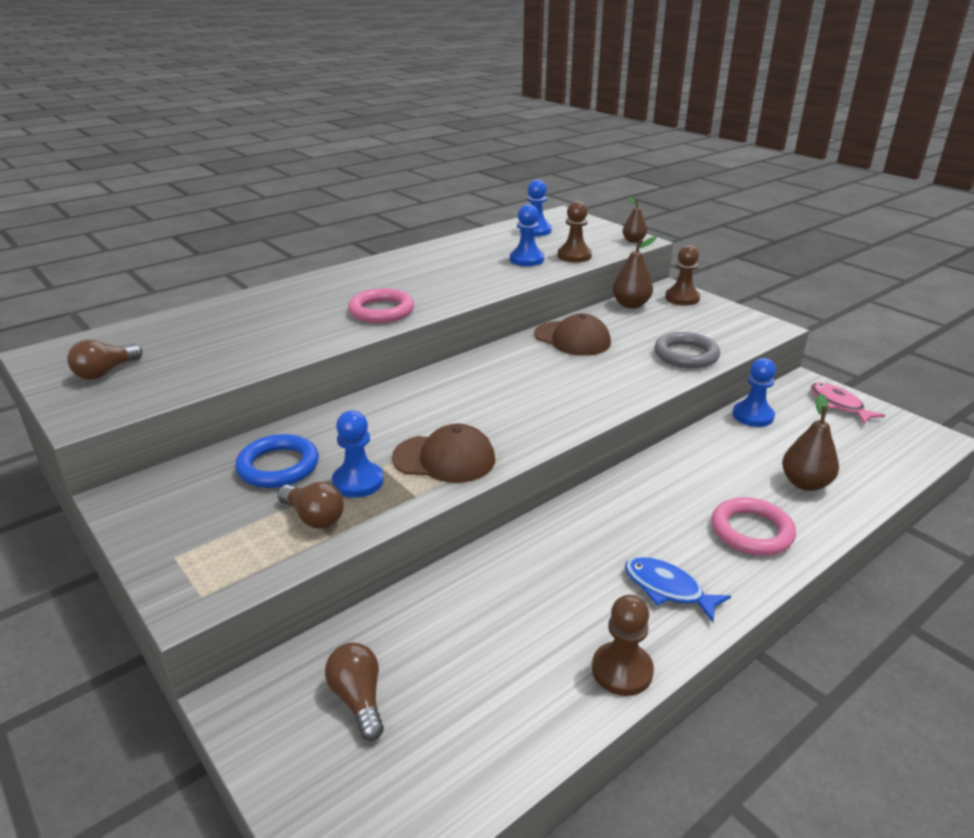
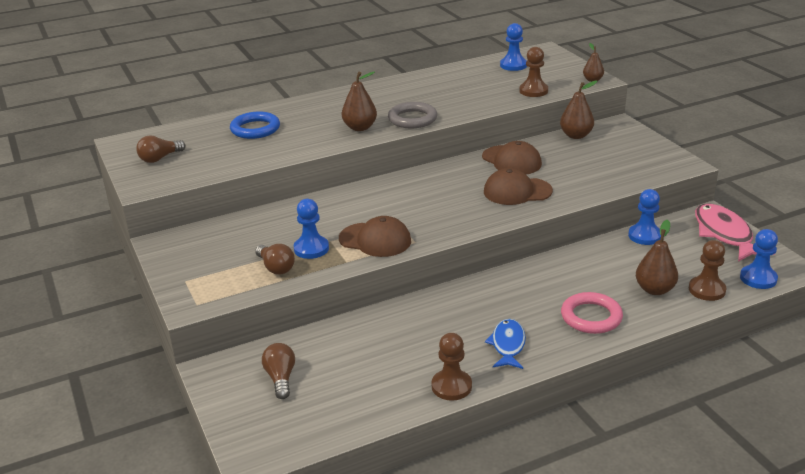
camera: 15 degrees right, 0 degrees up
blue ring [235,434,319,488] -> blue ring moved to [230,112,280,139]
pink ring [348,288,414,323] -> brown pear [342,72,377,131]
blue pawn [510,204,544,266] -> blue pawn moved to [740,229,778,289]
blue fish [625,557,731,622] -> blue fish turned 45 degrees clockwise [485,319,526,369]
grey ring [654,332,720,368] -> grey ring moved to [388,102,437,128]
brown pawn [665,245,700,305] -> brown pawn moved to [689,240,727,301]
pink fish [811,383,885,424] -> pink fish [695,204,775,262], size x1.57
none -> brown cap [484,168,553,205]

